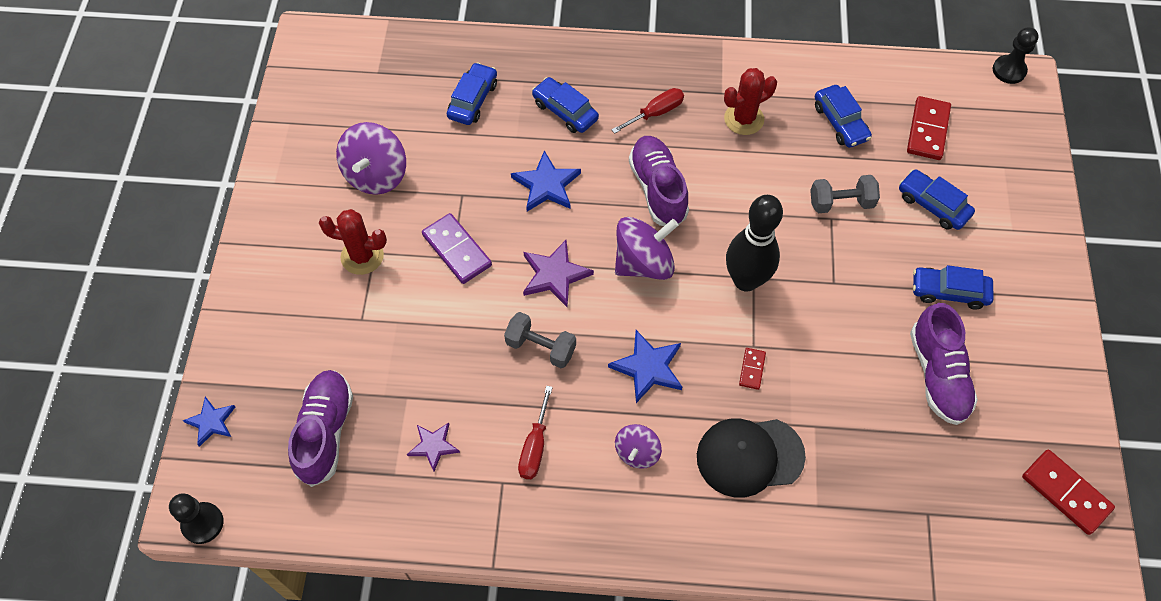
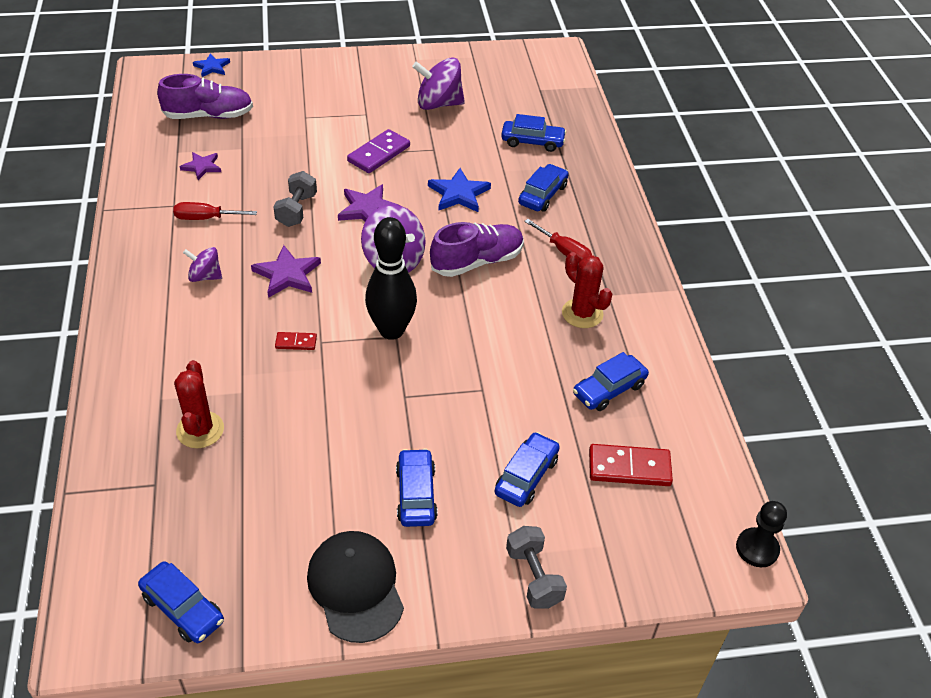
camera: 75 degrees right, 15 degrees down
black pawn [169,494,224,544] -> none
red cactus [319,209,387,275] -> red cactus moved to [174,360,224,448]
blue star [608,330,682,403] -> purple star [251,245,321,298]
black cap [697,419,806,498] -> black cap moved to [307,531,404,643]
grey dumbbell [810,175,880,213] -> grey dumbbell moved to [506,526,567,609]
purple shoe [910,303,978,425] -> none
red domino [1022,449,1115,535] -> blue car [138,561,224,643]

